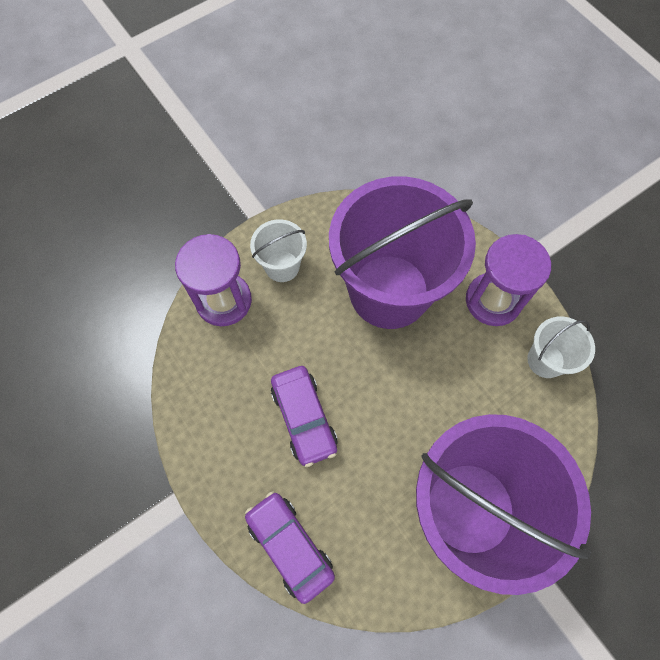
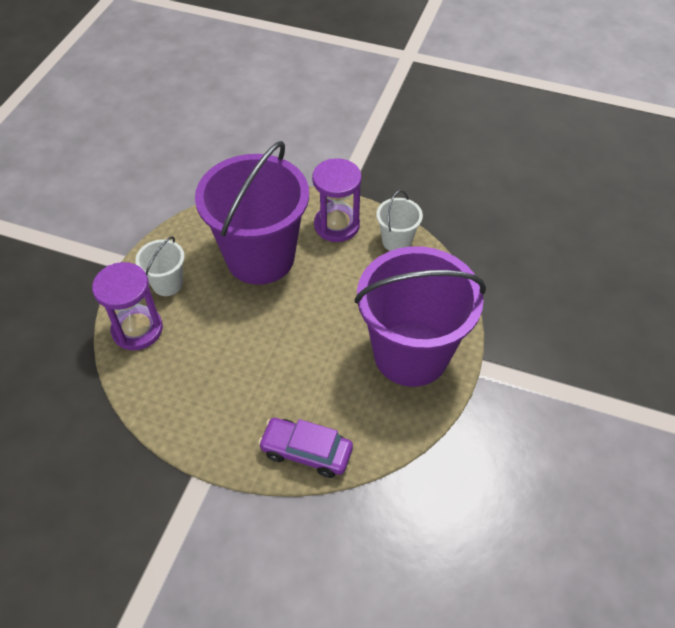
camera: 35 degrees left, 15 degrees down
purple car [271,366,337,467] -> none

